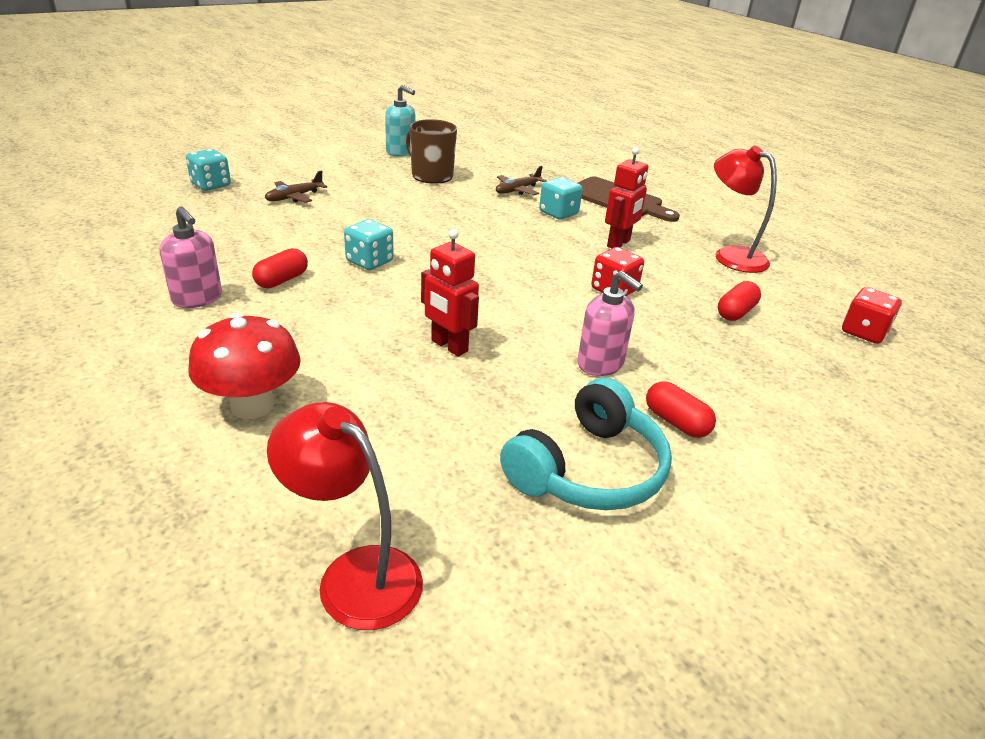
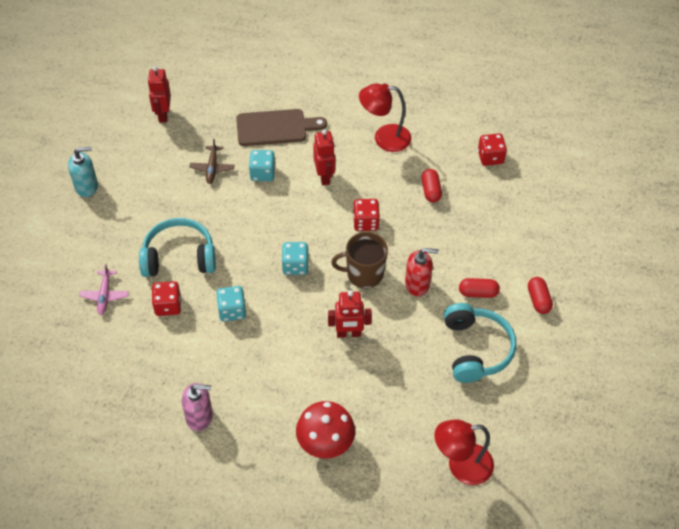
camera: 45 degrees left, 20 degrees up
turquoise dice [186,149,231,191] -> turquoise dice moved to [282,242,309,275]
red capsule [252,248,308,288] -> red capsule moved to [528,277,553,314]
brown plane [265,170,327,203] -> pink plane [79,263,129,315]
brown mug [406,119,457,184] -> brown mug moved to [331,232,388,288]
pink soap dispenser [577,271,643,376] -> red soap dispenser [405,248,439,296]
none -> turquoise headphones [139,218,216,277]
none -> red robot [148,66,171,123]
none -> red dice [152,281,181,316]

